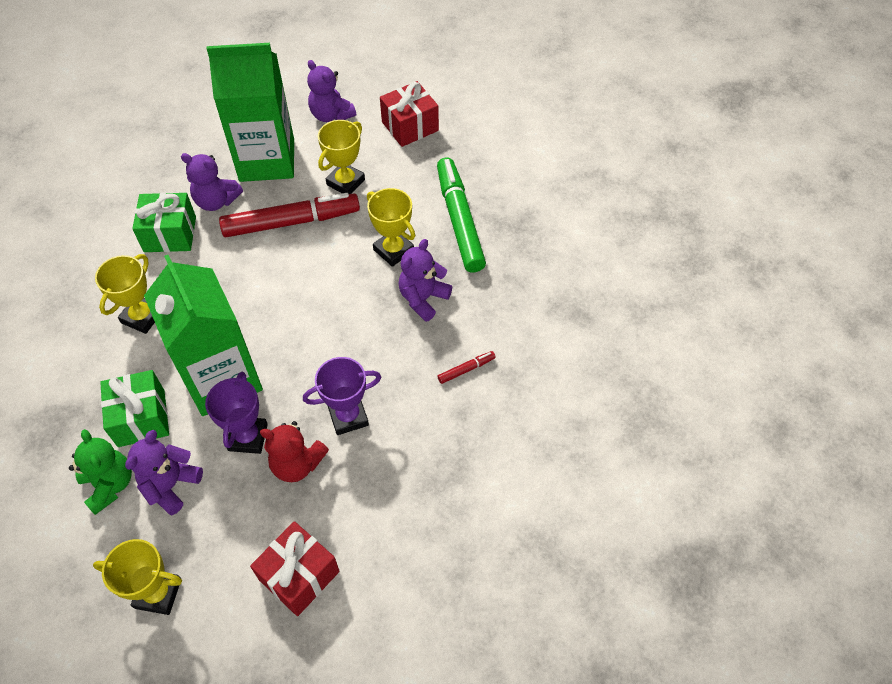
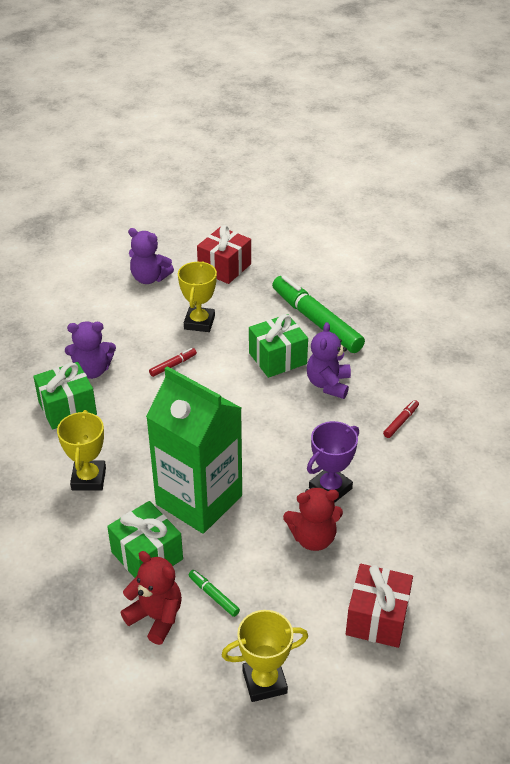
camera: 25 degrees left, 15 degrees down
green teddy bear [69,429,132,515] -> red teddy bear [121,551,182,645]
purple teddy bear [125,430,203,515] -> green marker [189,570,240,617]
purple trophy [205,372,268,454] -> none
green carton [206,43,294,182] -> none
red marker [219,193,360,237] -> red marker [149,348,197,377], size x0.41
yellow trophy [367,188,415,267] -> green gift [249,314,308,378]

